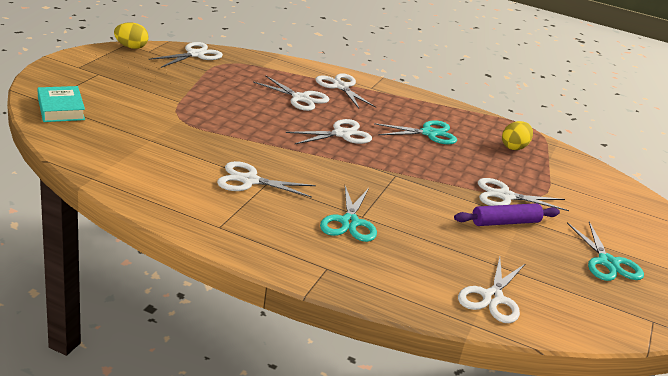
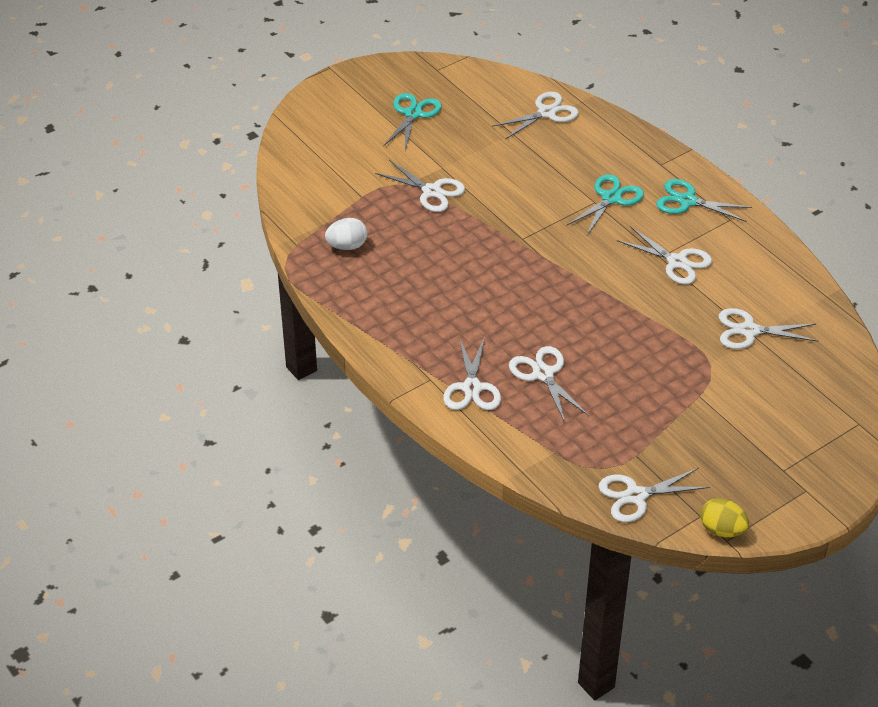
camera: 145 degrees left, 15 degrees up
turquoise book [37,86,85,122] -> none
white scissors [286,119,372,145] -> white scissors moved to [719,308,819,349]
turquoise scissors [374,120,457,144] -> turquoise scissors moved to [656,179,752,222]
purple rolling pin [454,203,560,226] -> none
yellow egg [502,121,533,150] -> white egg [325,218,368,250]

